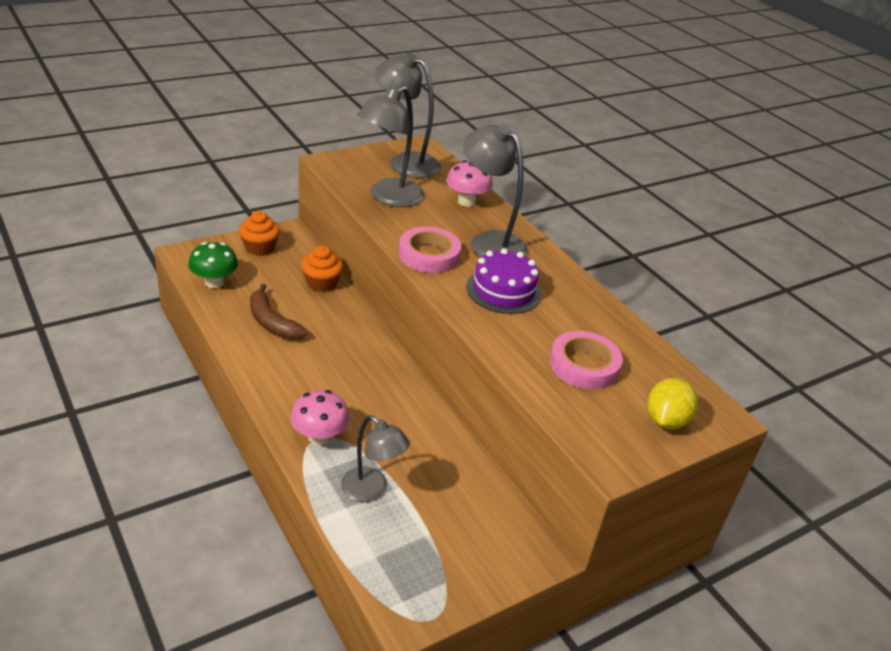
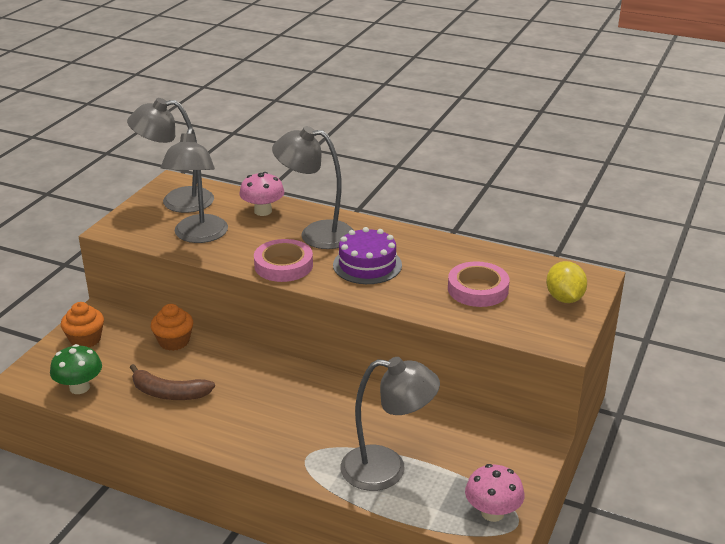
camera: 30 degrees left, 5 degrees down
pink mushroom [291,390,350,446] -> pink mushroom moved to [465,464,524,522]
grey lamp [341,415,410,502] -> grey lamp [341,357,440,491], size x1.51

